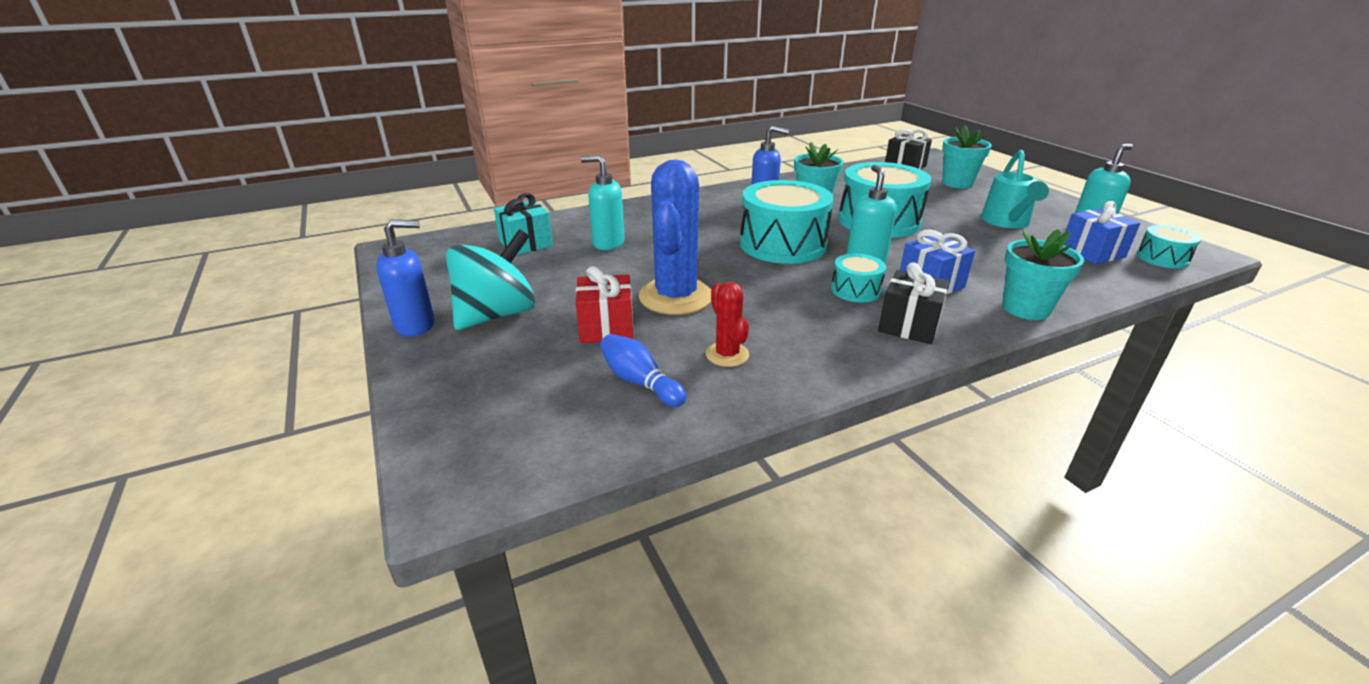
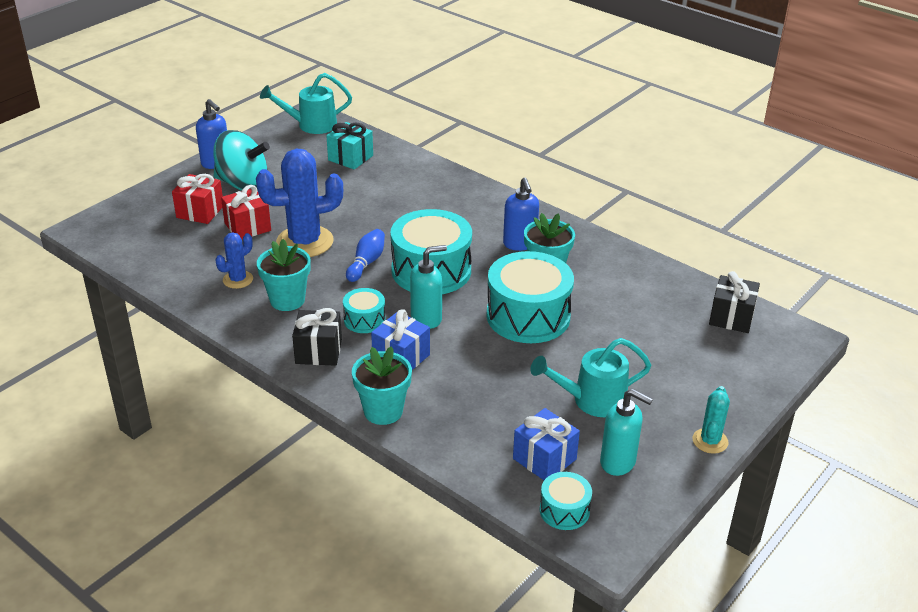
camera: 65 degrees right, 5 degrees up
turquoise soap dispenser [581,155,624,250] -> none
blue bowling pin [600,334,686,407] -> blue bowling pin moved to [346,229,385,282]
red cactus [706,282,749,367] -> blue cactus [215,233,253,289]
turquoise flower pot [942,125,992,189] -> turquoise flower pot moved to [257,239,311,311]
none -> red gift [172,174,223,224]
none -> turquoise watering can [260,73,352,134]
none -> turquoise cactus [692,386,730,454]

